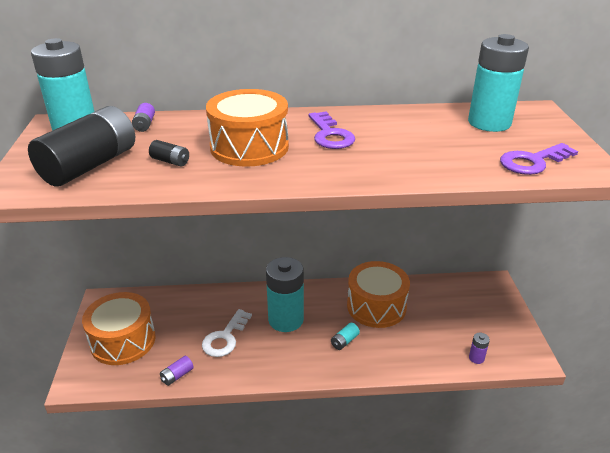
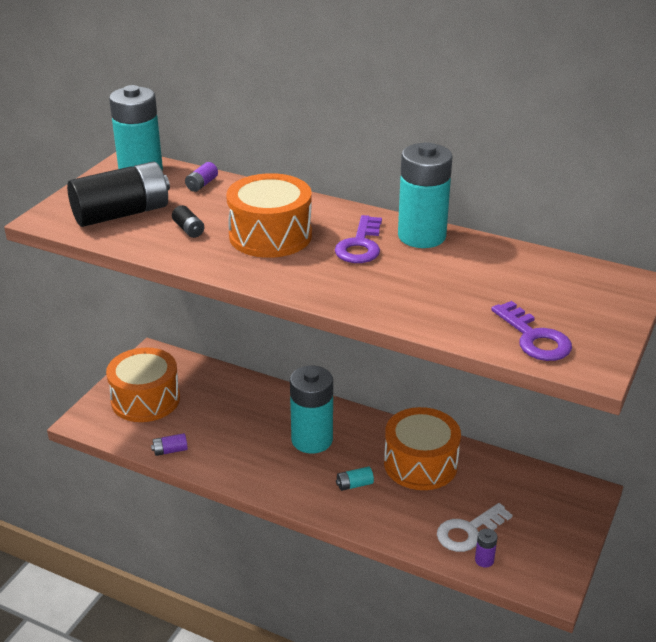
camera: 30 degrees right, 0 degrees up
white key [202,309,252,357] -> white key moved to [437,503,513,552]
turquoise battery [468,34,529,132] -> turquoise battery moved to [398,142,453,248]
purple key [500,143,578,175] -> purple key turned 120 degrees counterclockwise [491,301,572,361]

